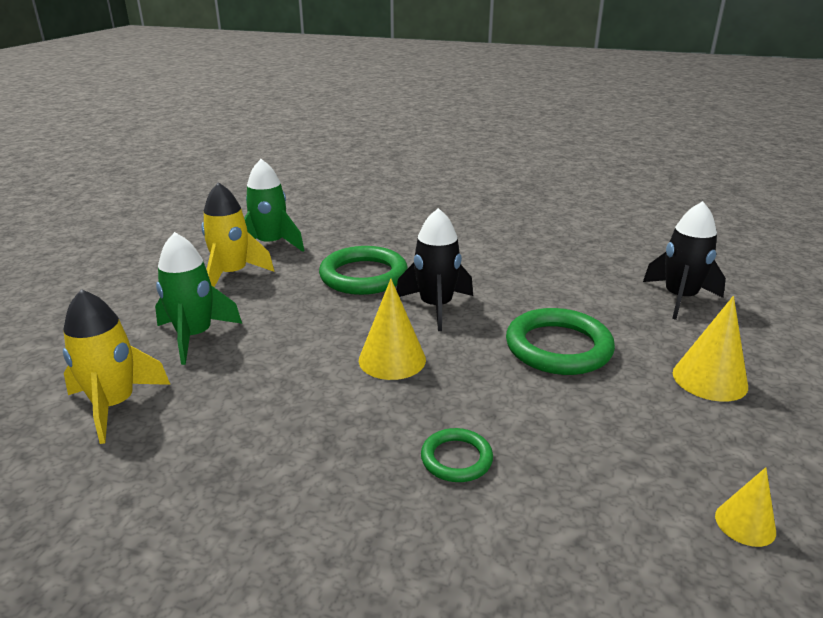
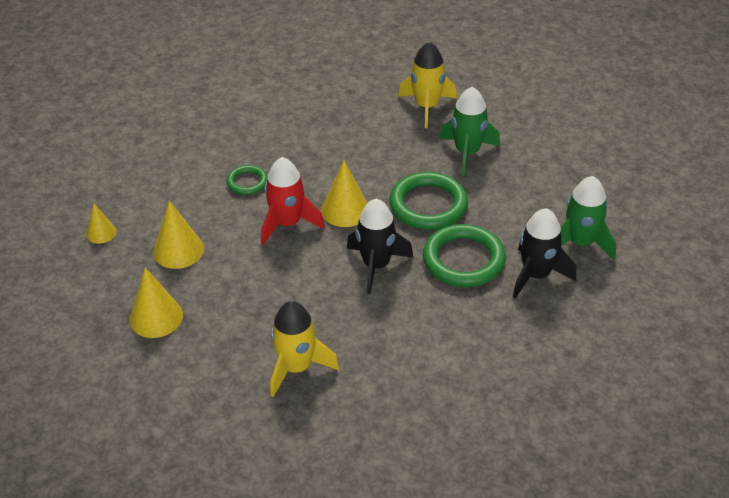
camera: 135 degrees right, 15 degrees up
yellow rocket [202,182,274,287] -> yellow rocket moved to [270,301,339,397]
green ring [506,308,615,375] -> green ring moved to [389,172,468,230]
black rocket [643,201,726,320] -> black rocket moved to [513,208,576,299]
none -> yellow cone [153,200,204,269]
none -> red rocket [261,157,325,245]

